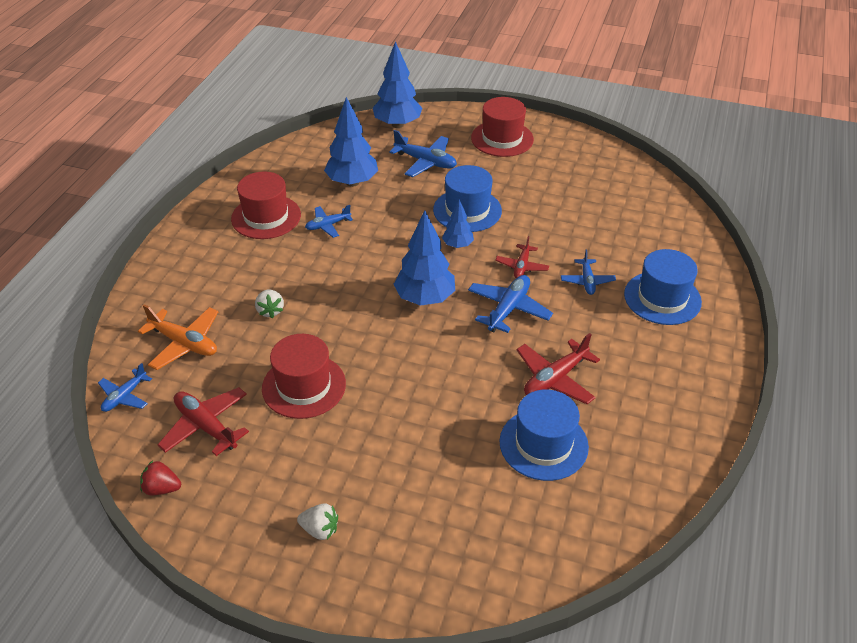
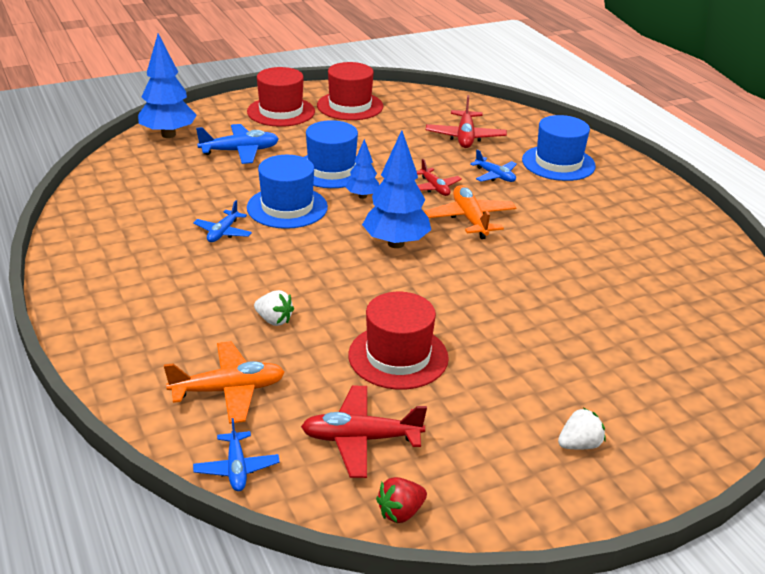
camera: 45 degrees left, 10 degrees down
red hat [231,172,301,239] -> red hat moved to [317,62,383,120]
blue tree [324,97,378,187] -> none
blue plane [468,275,553,333] -> orange plane [424,185,516,239]
blue hat [500,389,589,481] -> blue hat moved to [247,155,328,229]
red plane [517,333,600,404] -> red plane moved to [426,95,507,148]

